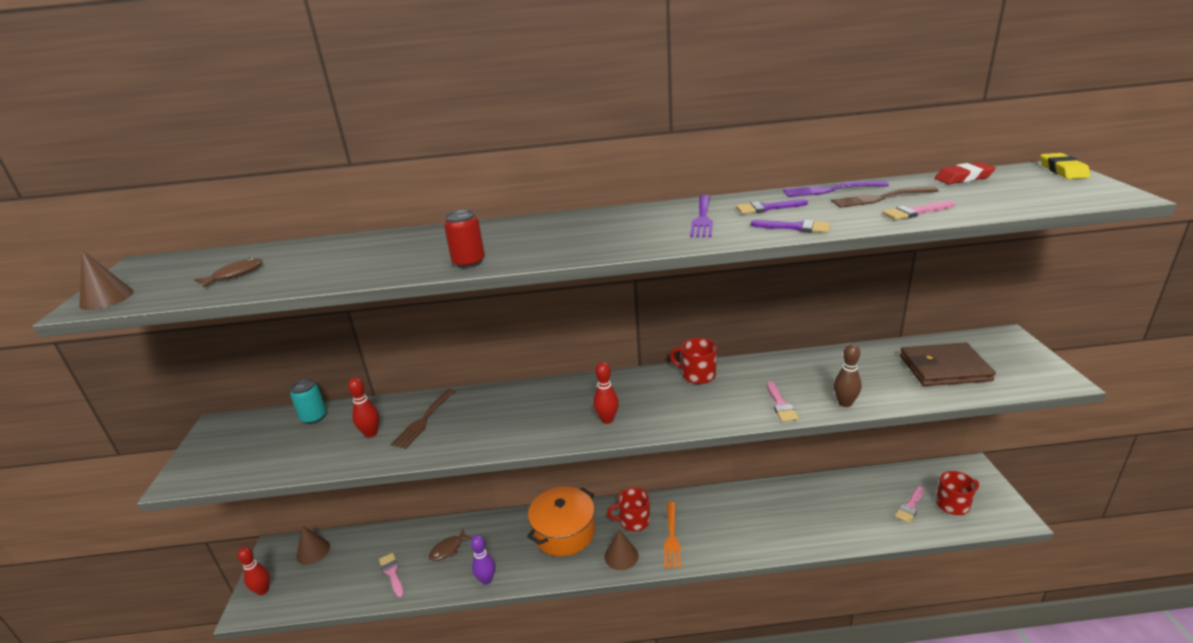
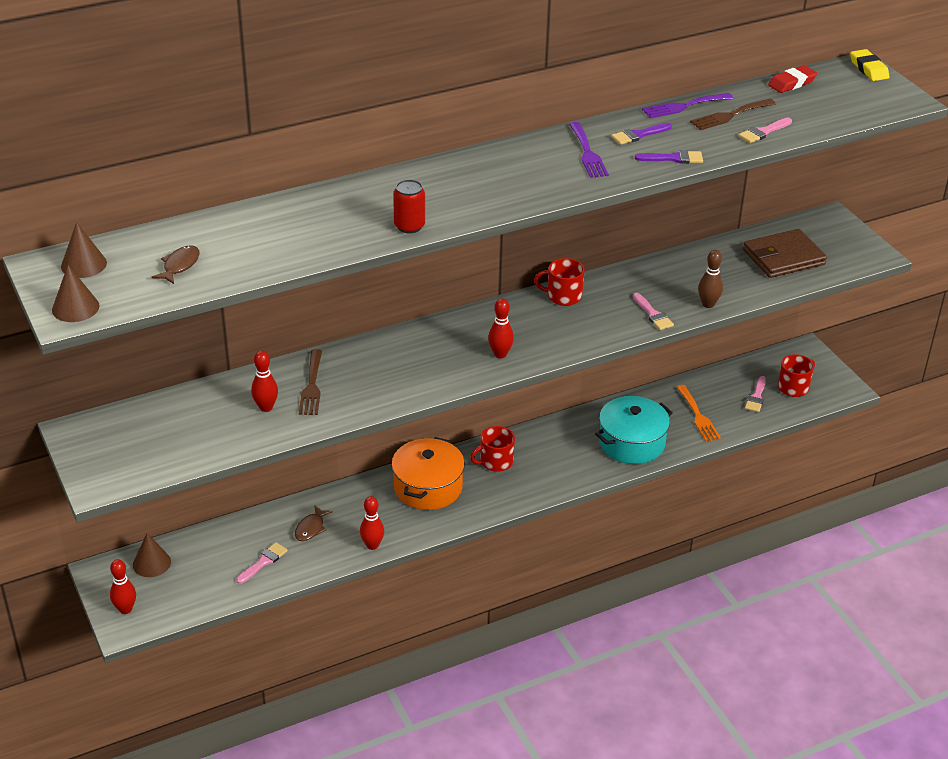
camera: 25 degrees left, 10 degrees up
turquoise can [290,379,327,424] -> none
pink brush [379,553,404,597] -> pink brush turned 90 degrees clockwise [236,542,288,584]
purple bowling pin [471,535,495,585] -> red bowling pin [360,496,384,550]
brown cone [605,529,638,570] -> brown cone moved to [61,222,107,278]
orange fork [664,502,681,568] -> orange fork moved to [677,385,721,442]
none -> turquoise pot [595,396,673,464]

